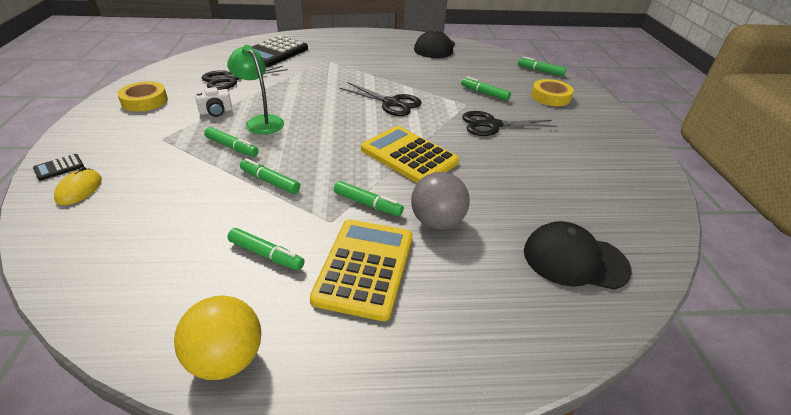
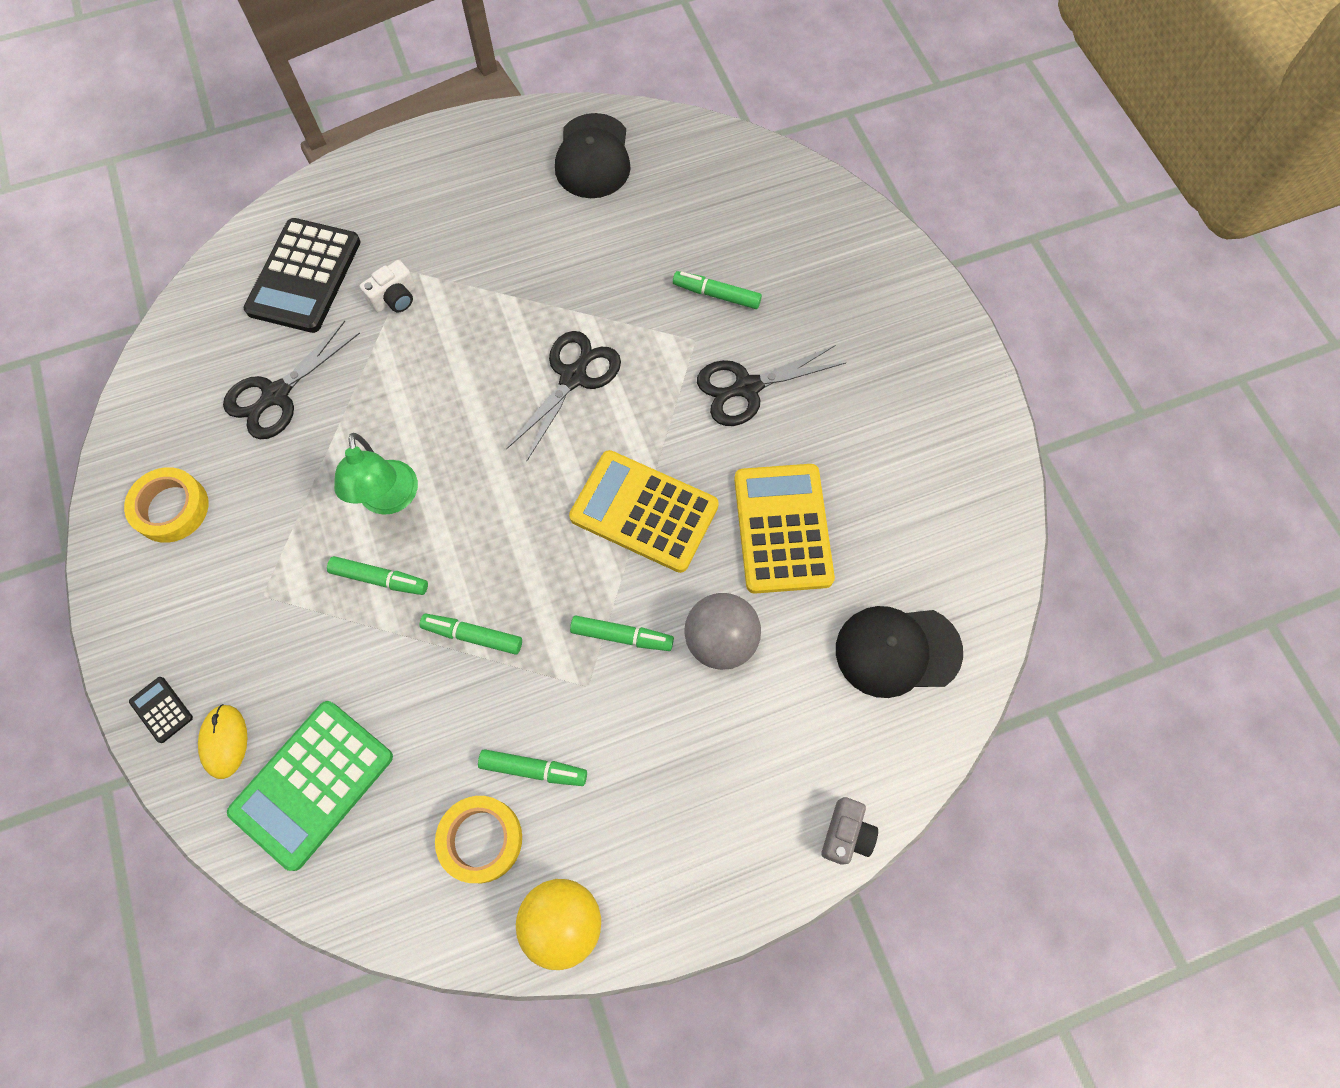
camera: 15 degrees left, 30 degrees up
black calculator [33,154,84,181] -> black calculator turned 105 degrees clockwise [129,677,193,743]
white camera [195,87,232,117] -> white camera moved to [360,260,416,312]
green lamp [227,45,284,134] -> green lamp turned 135 degrees counterclockwise [334,433,418,515]
yellow calculator [310,219,413,321] -> yellow calculator moved to [734,464,835,594]
black scissors [339,82,422,116] -> black scissors turned 75 degrees counterclockwise [506,331,621,461]
green marker [518,57,566,76] -> none
yellow tape [531,79,574,106] -> yellow tape moved to [435,796,522,883]
none -> green calculator [227,701,393,871]
none -> grey camera [821,797,878,865]

